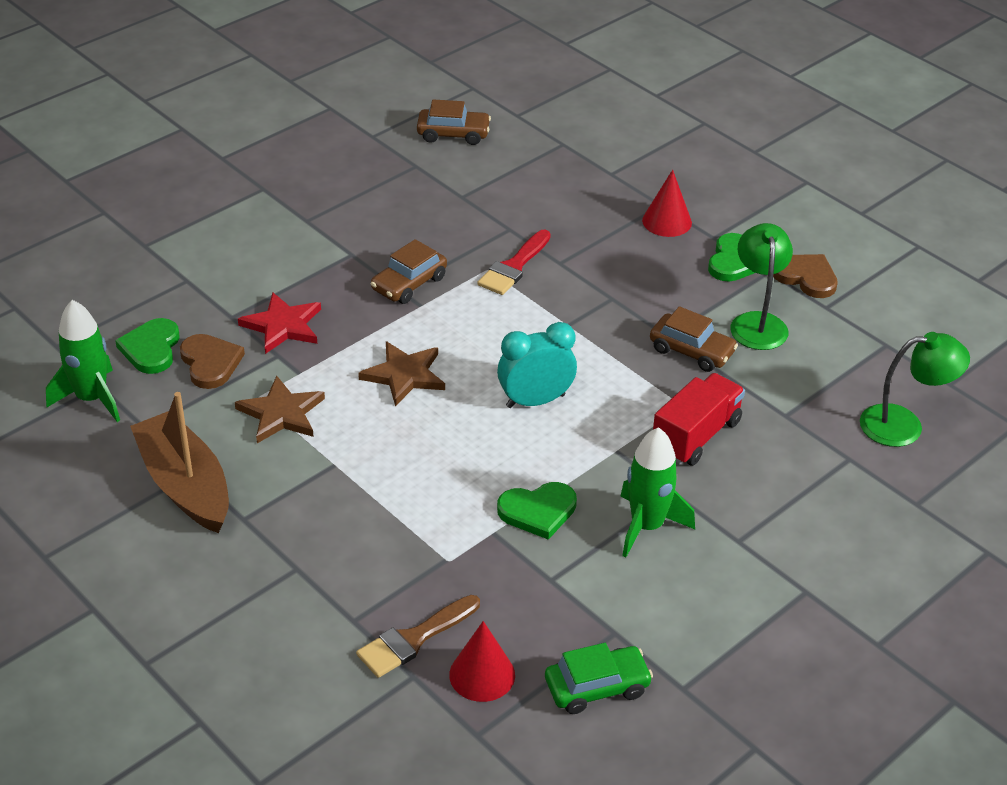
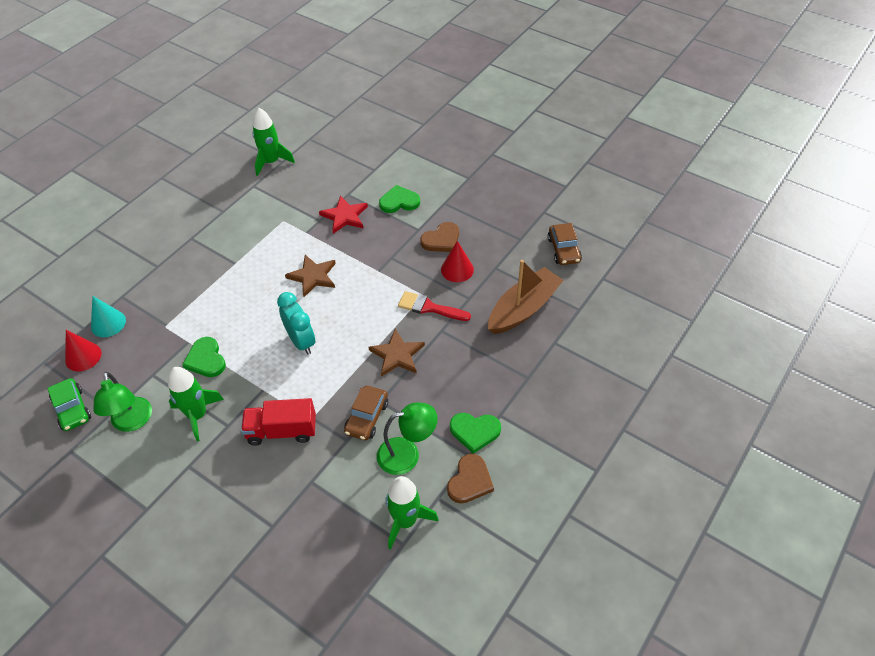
camera: 80 degrees right, 10 degrees up
green heart [115,318,180,374] -> green heart moved to [379,185,420,213]
brown boat [130,392,229,533] -> brown boat moved to [488,260,564,334]
brown heart [180,334,245,389] -> brown heart moved to [420,222,459,252]
brown star [235,376,325,443] -> brown star moved to [368,329,425,377]
brown brush [356,595,480,678] -> turquoise cone [91,296,126,337]
brown car [371,239,447,304] -> none
red cone [642,170,692,237] -> red cone moved to [441,241,474,282]
red truck [653,373,745,466] -> red truck turned 150 degrees clockwise [241,398,316,446]
green lamp [860,332,970,447] -> green lamp moved to [93,372,152,432]
none -> green rocket [386,476,439,550]

